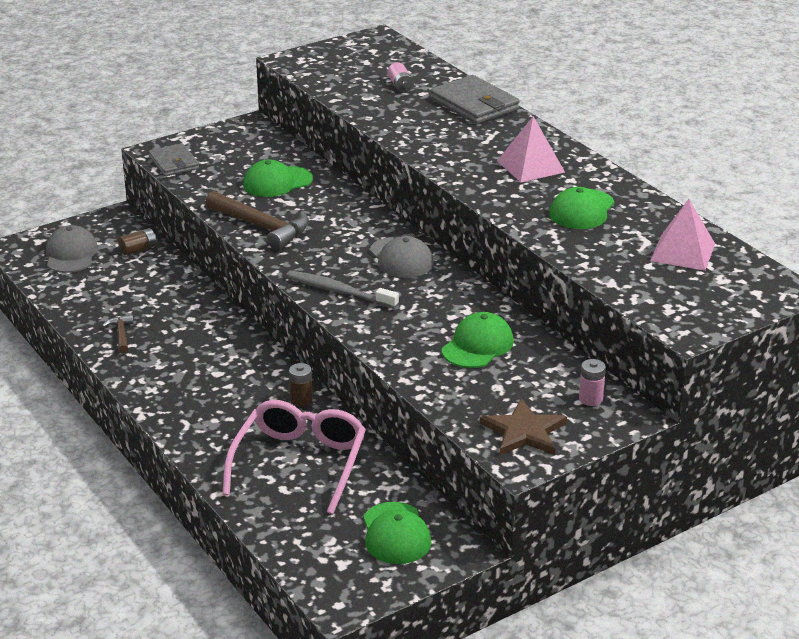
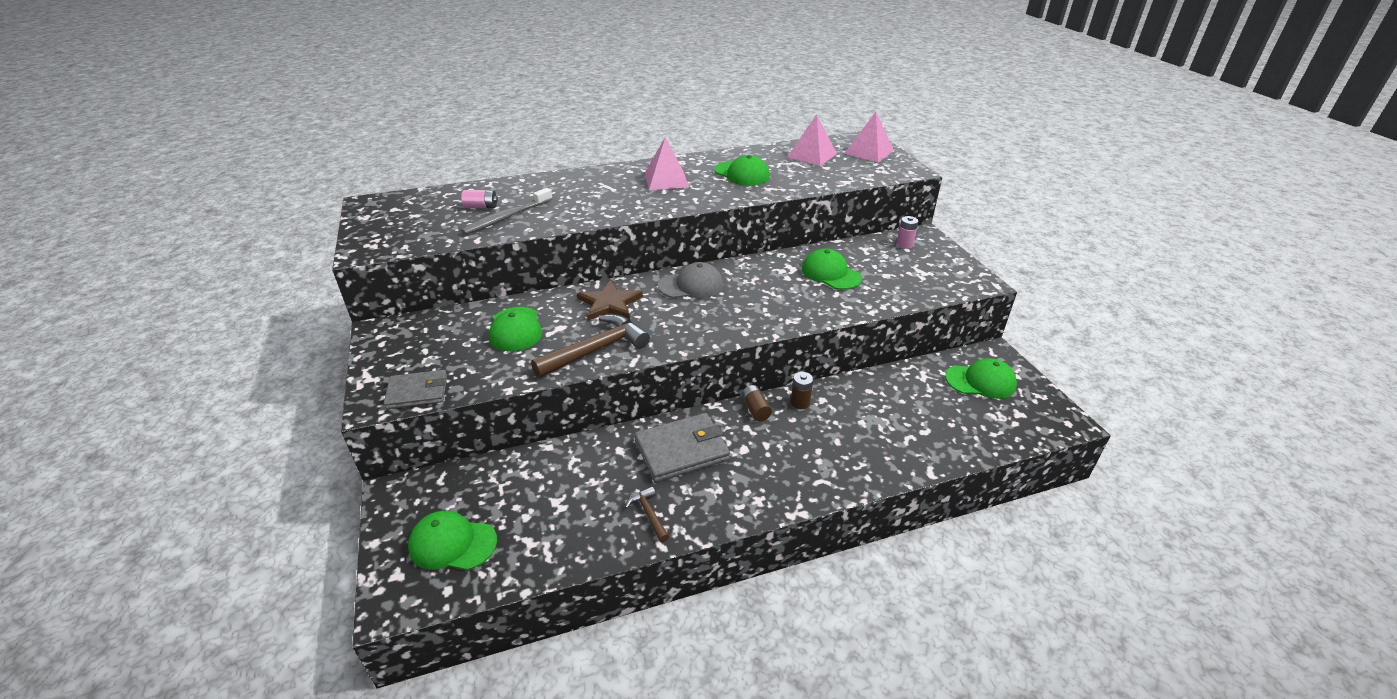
camera: 75 degrees left, 5 degrees up
grey cap [46,225,98,273] -> green cap [408,511,497,570]
brown hammer [102,314,133,354] -> brown hammer turned 60 degrees clockwise [625,486,669,542]
brown battery [118,228,156,255] -> brown battery moved to [742,385,772,421]
pink glasses [222,400,366,514] -> none
grey toothbrush [286,270,399,309] -> grey toothbrush moved to [461,188,553,235]
grey wallet [430,75,520,124] -> grey wallet moved to [634,413,730,482]
brown star [480,398,567,455] -> brown star moved to [577,280,643,321]
none -> pink pyramid [844,112,894,163]

